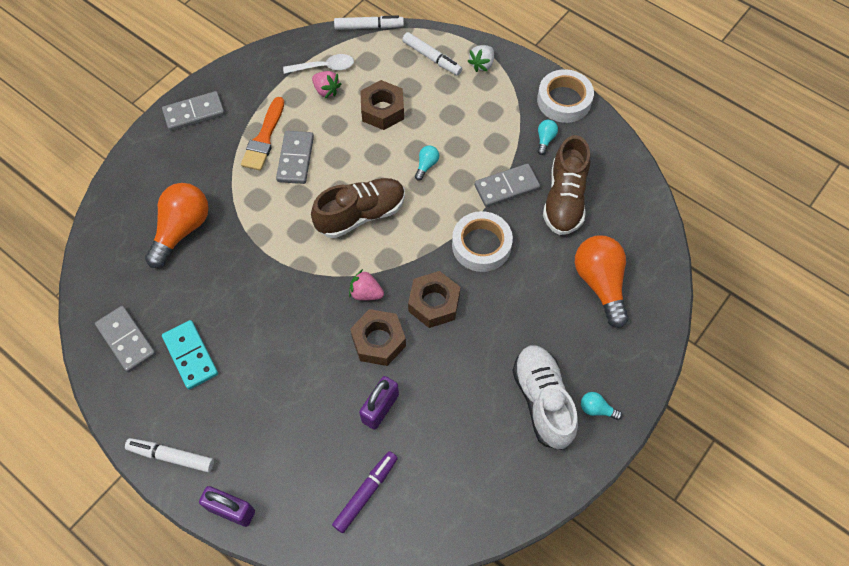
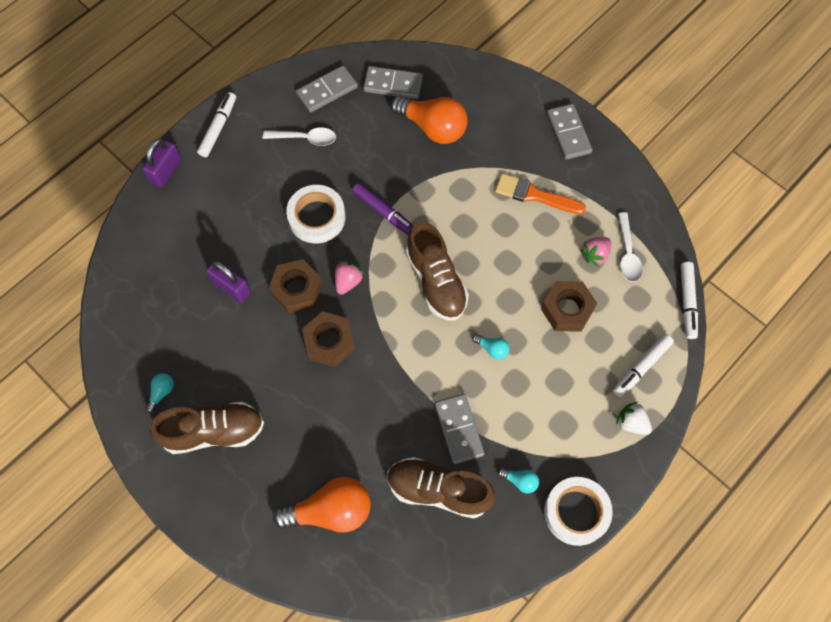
camera: 95 degrees right, 5 degrees up
turquoise domino [162,320,218,390] -> white spoon [263,127,336,146]
grey domino [276,131,314,184] -> grey domino moved to [363,66,423,99]
purple marker [332,451,398,533] -> purple marker moved to [352,183,413,235]
white tape [452,211,513,272] -> white tape moved to [286,185,345,243]
white shoe [512,345,578,450] -> brown shoe [150,402,264,454]
turquoise light bulb [581,392,622,420] -> turquoise light bulb moved to [145,373,174,413]

